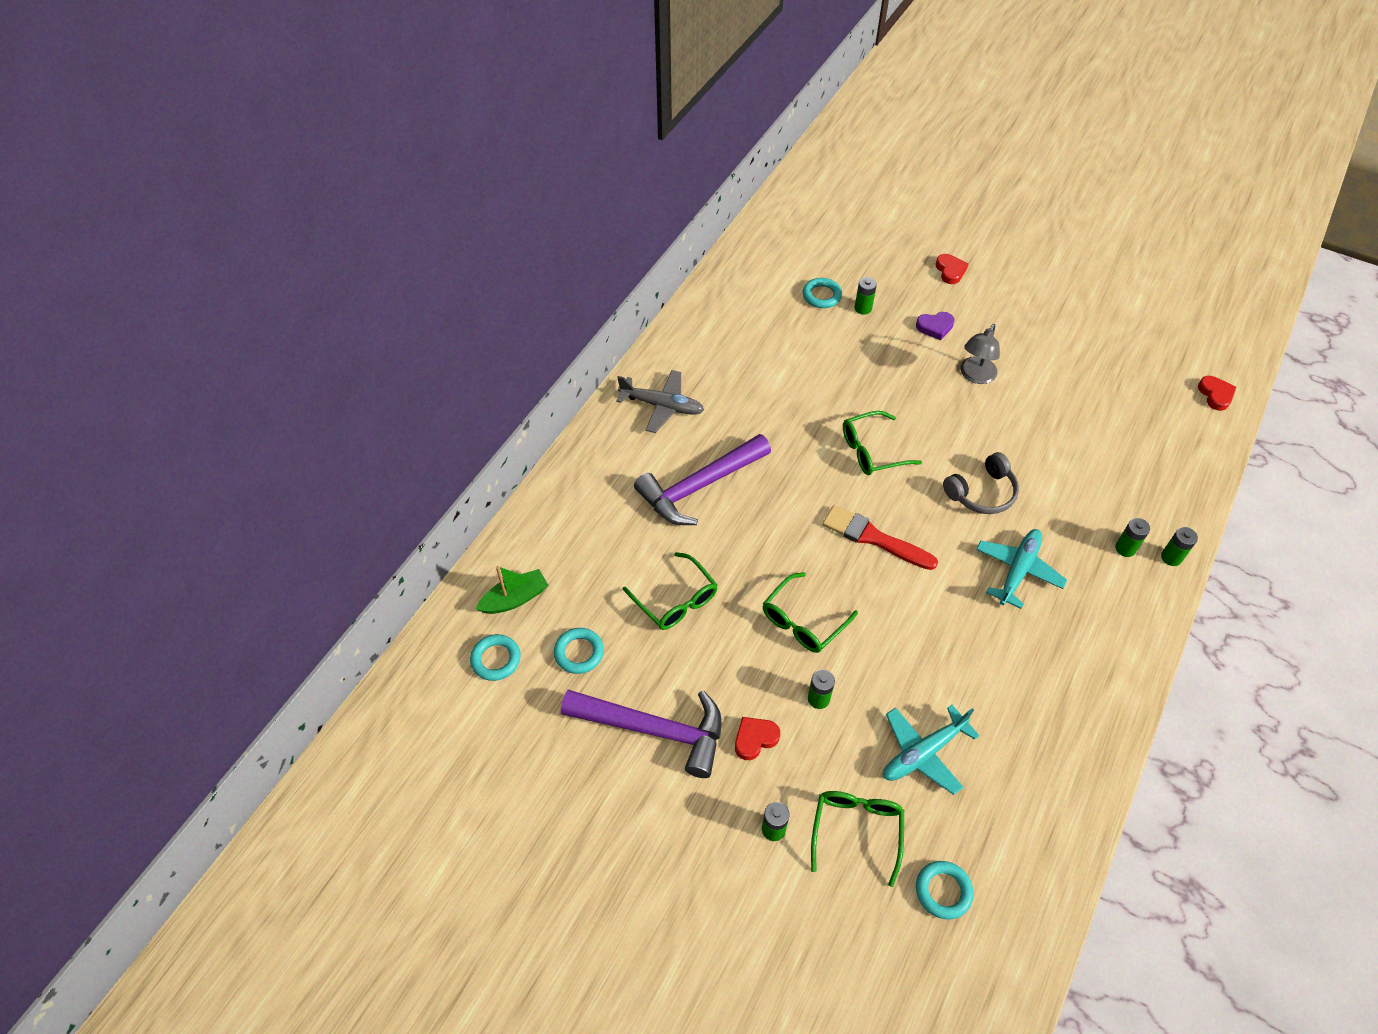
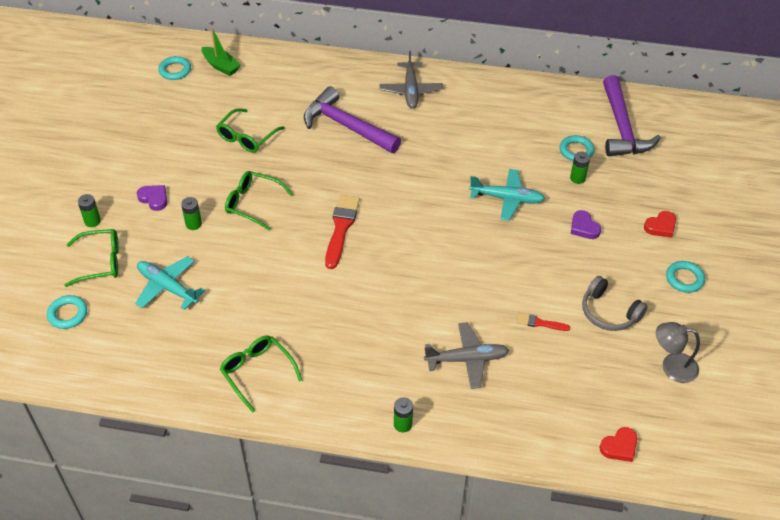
camera: 70 degrees right, 5 degrees down
turquoise ring [554,628,604,674] -> turquoise ring moved to [666,261,705,293]
purple hammer [561,690,722,778] -> purple hammer moved to [603,75,661,156]
red heart [735,717,780,760] -> purple heart [137,185,167,211]
green glasses [843,411,922,475] -> green glasses moved to [220,335,303,413]
grey headphones [943,452,1019,514] -> grey headphones moved to [582,276,648,331]
grey lamp [960,324,1000,384] -> grey lamp moved to [656,322,700,383]
turquoise plane [976,529,1067,609] -> turquoise plane moved to [469,169,545,221]
green battery [1115,518,1150,557] -> none
none -> grey plane [424,322,509,389]
none -> red brush [517,313,570,331]

